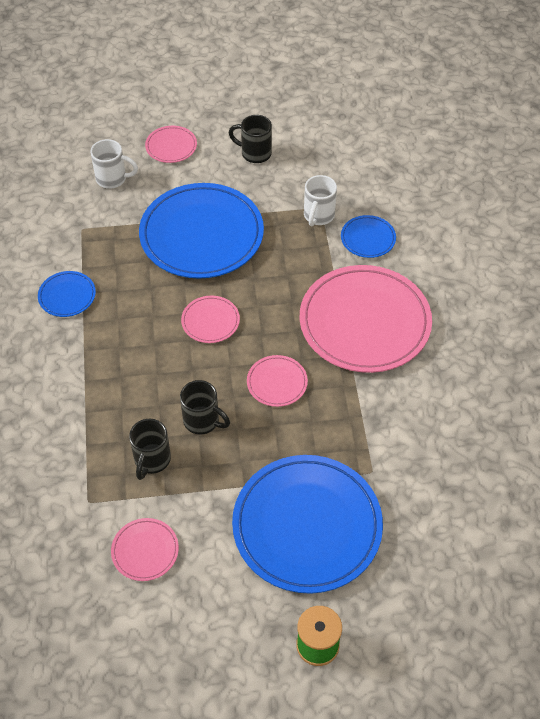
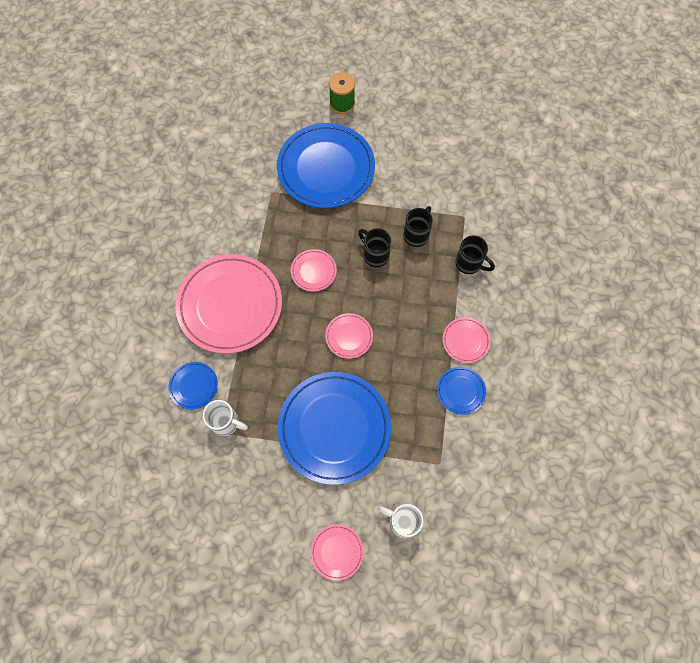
camera: 165 degrees left, 15 degrees up
pink plate [111,518,179,581] -> pink plate moved to [443,317,491,363]
black mug [229,115,272,163] -> black mug moved to [455,236,495,274]
white mug [304,175,337,226] -> white mug turned 75 degrees clockwise [203,400,248,436]

